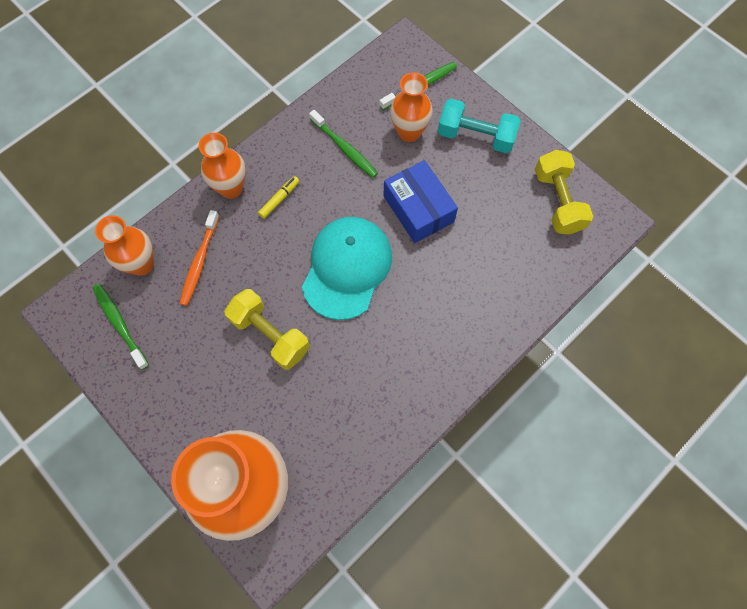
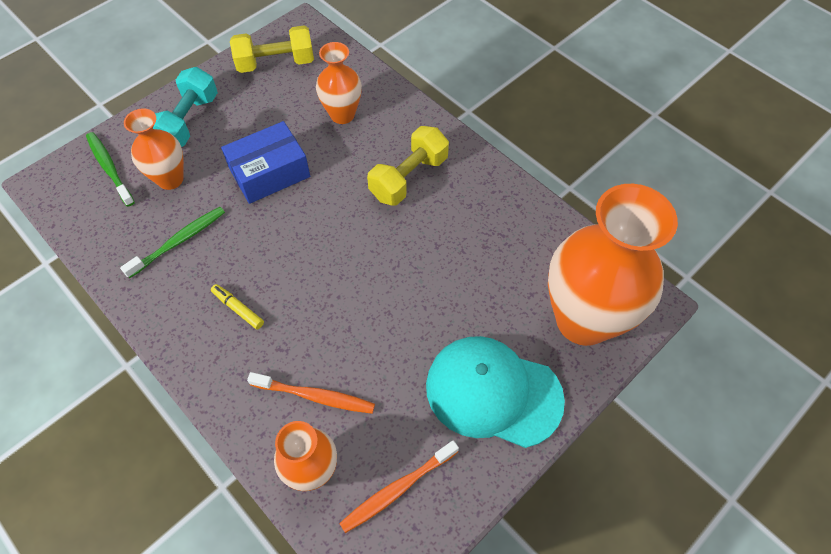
camera: 90 degrees left, 10 degrees down
green toothbrush [93,284,149,370] -> orange toothbrush [339,440,459,533]
orange vase [199,133,246,199] -> orange vase moved to [316,42,362,124]
yellow dumbbell [224,289,310,370] -> yellow dumbbell moved to [367,126,449,206]
turquoise cap [302,217,392,320] -> turquoise cap moved to [426,336,565,448]

